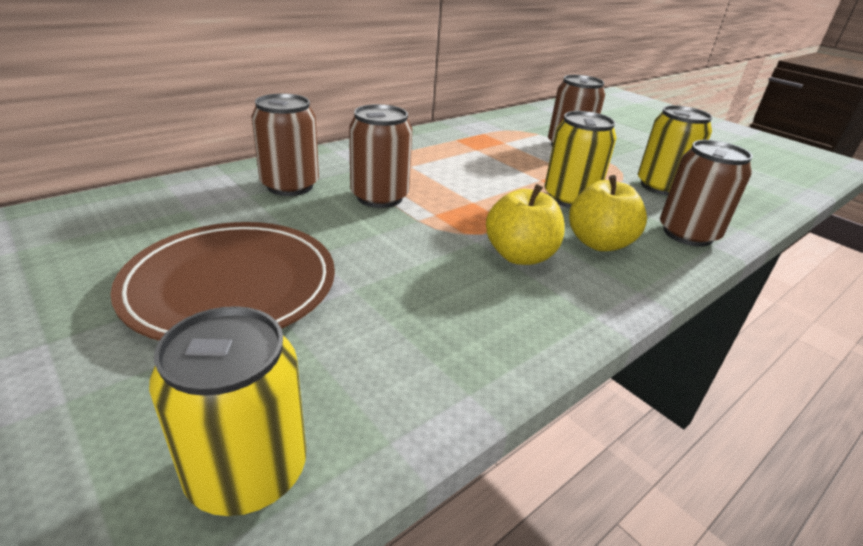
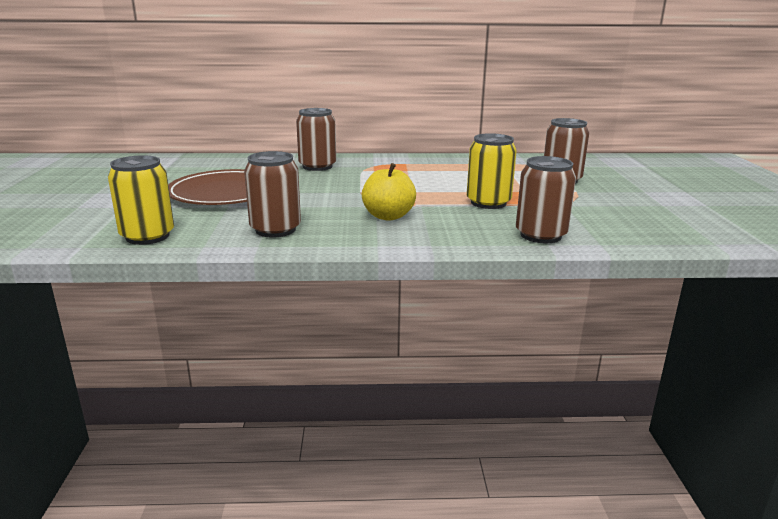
camera: 40 degrees right, 10 degrees down
brown can [349,104,412,208] -> brown can moved to [244,151,301,238]
yellow apple [569,175,647,251] -> none
yellow can [638,105,712,196] -> none

